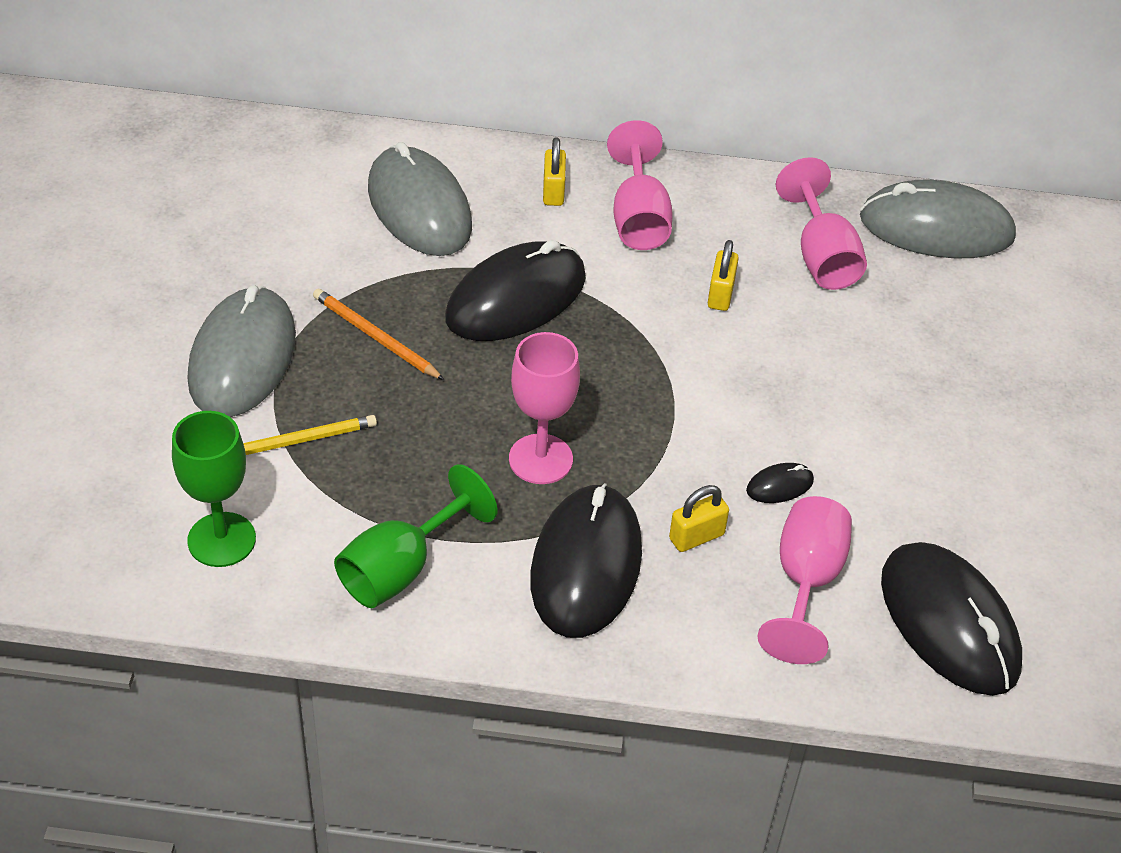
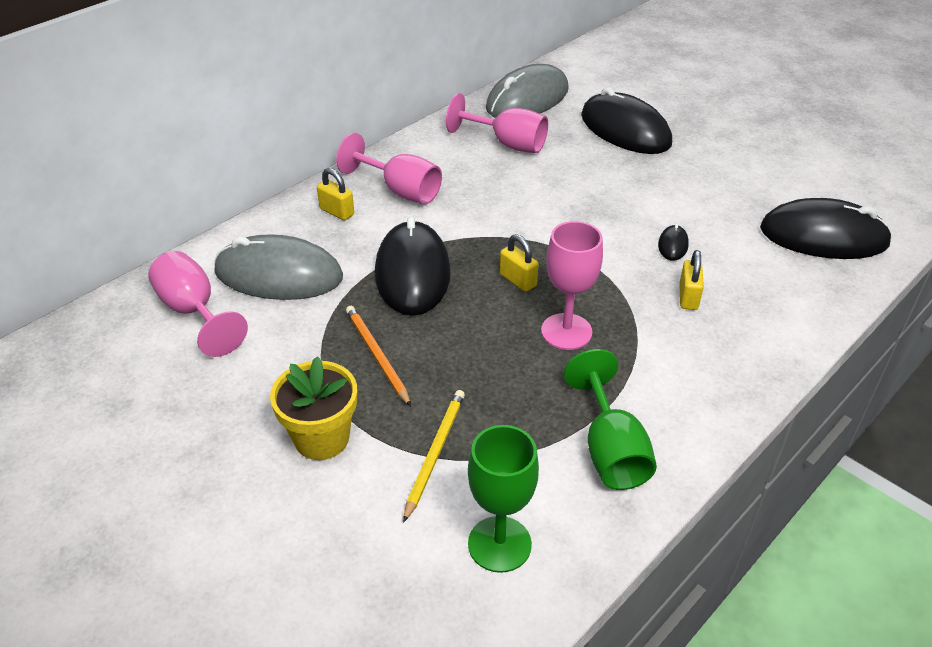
camera: 50 degrees left, 5 degrees down
grey mouse [187,285,296,417] -> yellow flower pot [270,356,357,460]
orange pencil [313,289,444,380] -> orange pencil turned 75 degrees clockwise [346,306,411,406]
black mouse [530,483,642,638] -> black mouse moved to [581,87,672,154]
yellow padlock [708,240,739,311] -> yellow padlock moved to [500,234,539,292]
pink goblet [757,496,852,664] -> pink goblet moved to [148,251,248,357]

